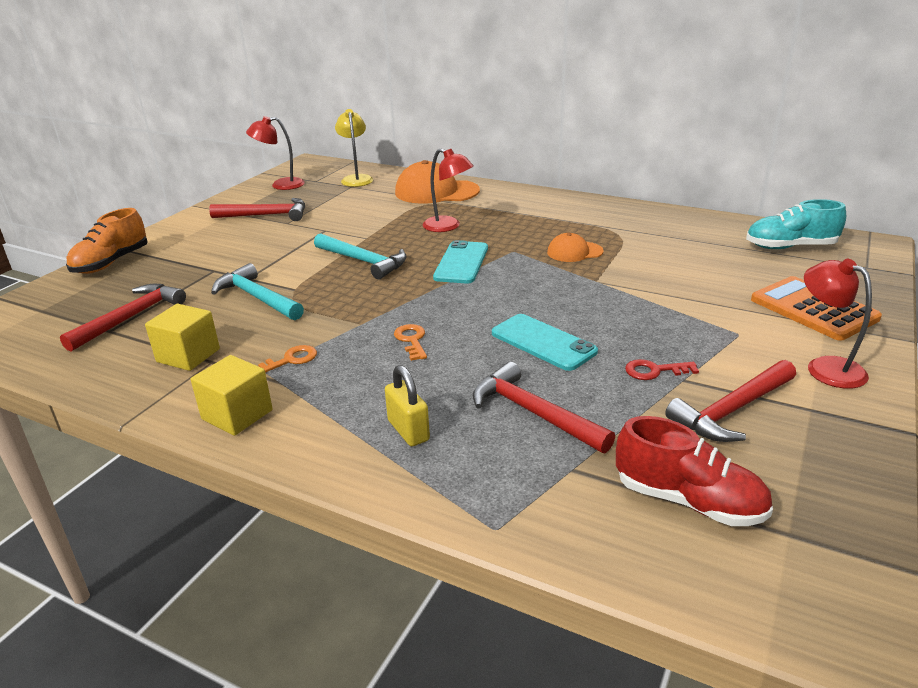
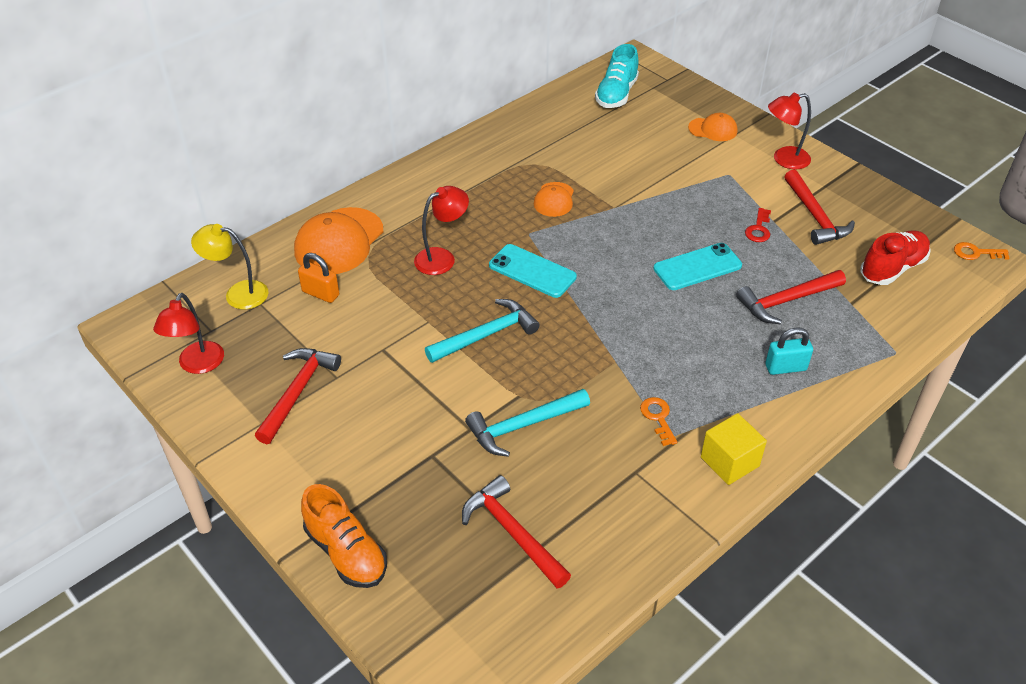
camera: 70 degrees left, 15 degrees up
yellow cube [145,304,220,371] -> none
yellow padlock [385,365,430,446] -> turquoise padlock [765,328,813,375]
orange key [394,324,427,361] -> orange key moved to [954,242,1010,260]
orange calculator [751,276,882,341] -> orange cap [688,113,737,141]
none -> orange padlock [298,253,339,303]

